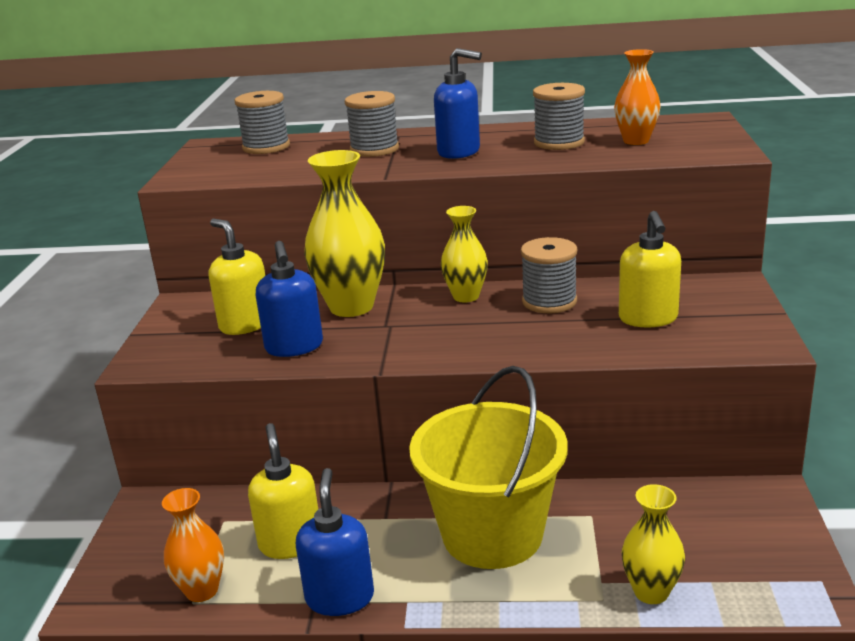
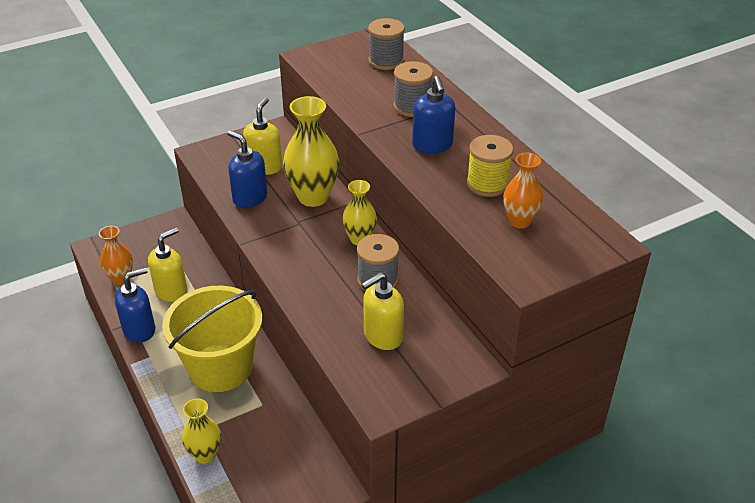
camera: 55 degrees right, 15 degrees up
blue soap dispenser [256,241,323,357] -> blue soap dispenser turned 90 degrees clockwise [227,130,267,208]
grey spool [533,83,585,150] -> yellow spool [467,135,514,197]

